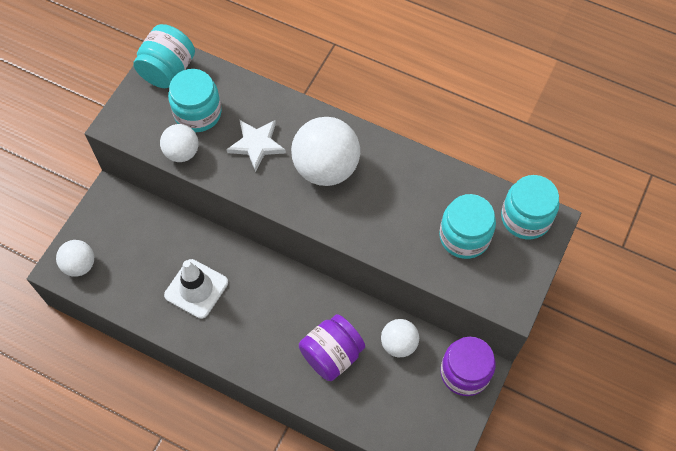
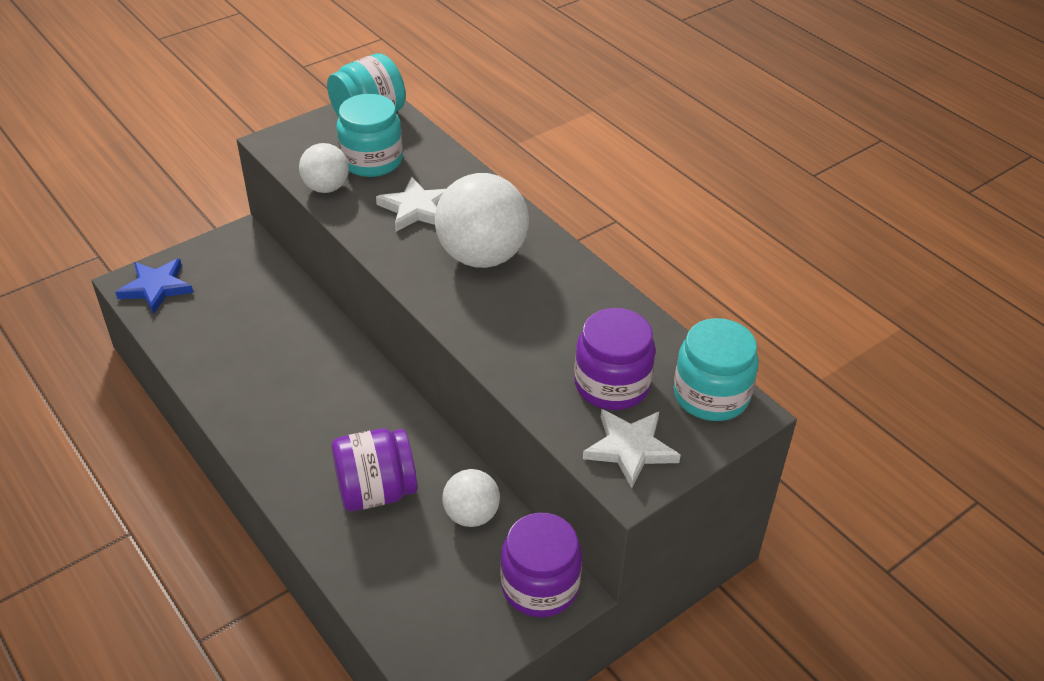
camera: 25 degrees right, 20 degrees down
white ball [56,240,94,277] -> blue star [115,259,193,314]
white traffic cone [164,259,228,319] -> none
turquoise jar [439,194,496,259] -> purple jar [574,308,656,410]
none -> white star [583,409,681,488]

